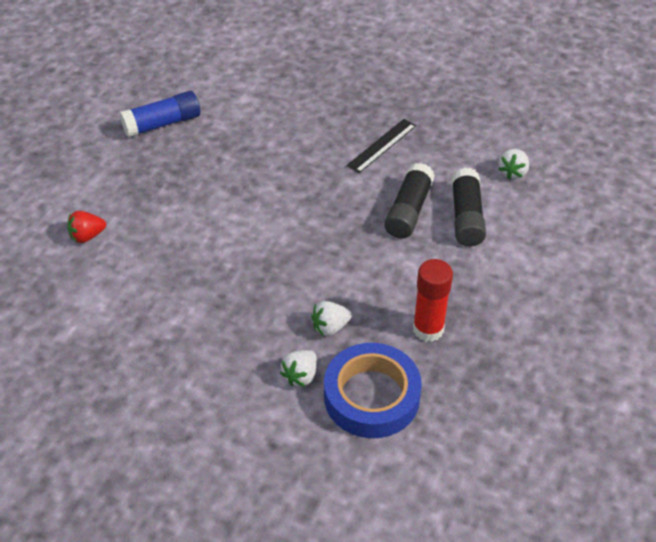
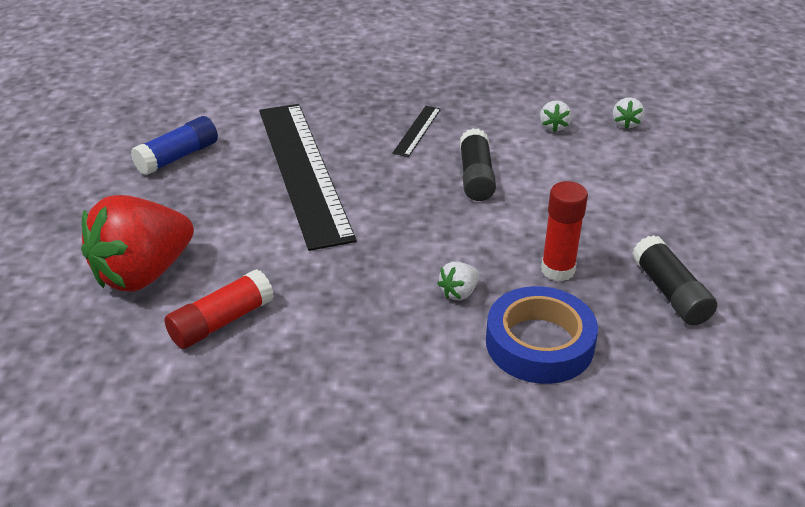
camera: 20 degrees left, 10 degrees down
red strawberry [67,211,106,243] -> red strawberry [81,195,194,292], size x2.48
white strawberry [280,350,317,386] -> white strawberry moved to [613,97,644,129]
black glue stick [451,168,486,246] -> black glue stick moved to [632,235,717,325]
none -> red glue stick [164,269,274,349]
none -> black ruler [259,104,357,251]

